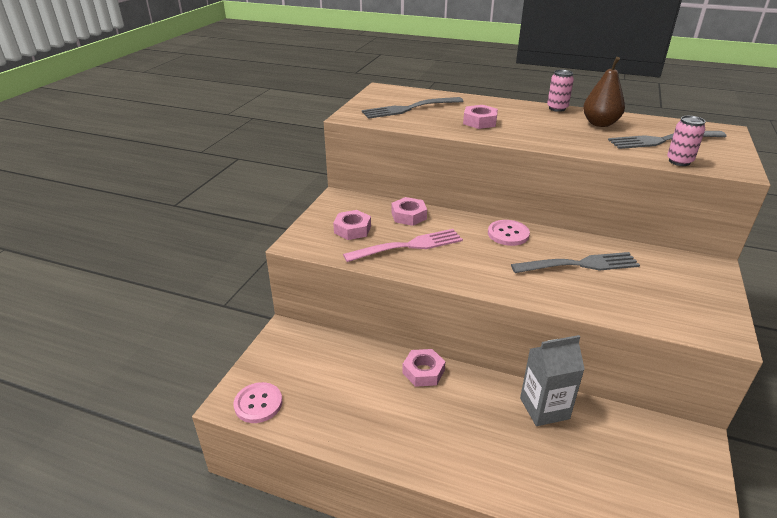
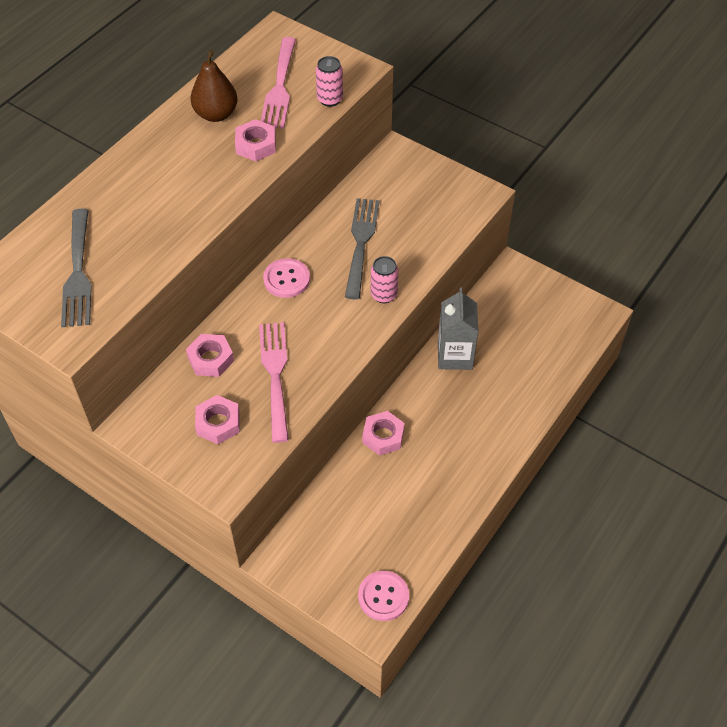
camera: 75 degrees left, 20 degrees up
pink nut [463,105,498,129] -> pink nut moved to [235,119,276,161]
pink can [547,70,574,112] -> pink can moved to [371,256,398,303]
grey fork [608,131,727,149] -> pink fork [261,37,296,129]

